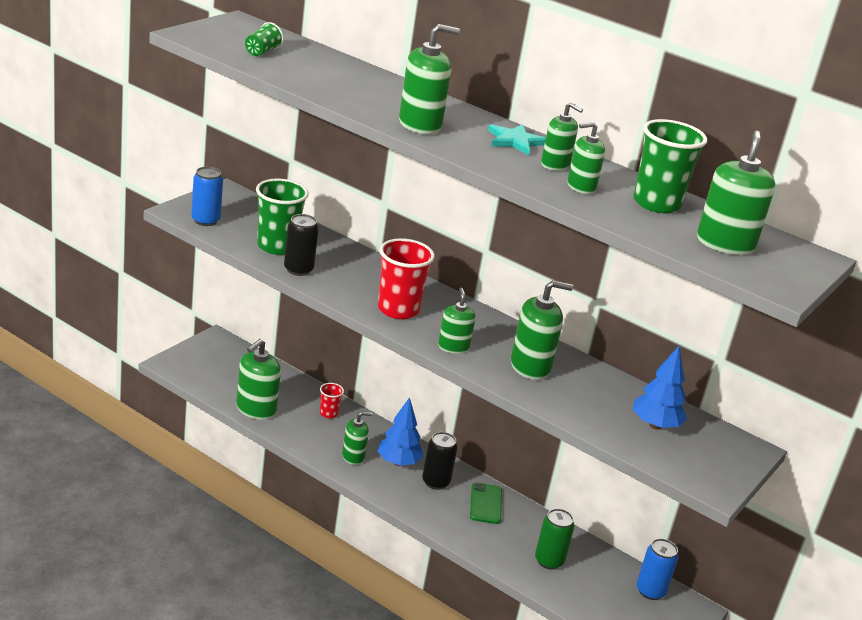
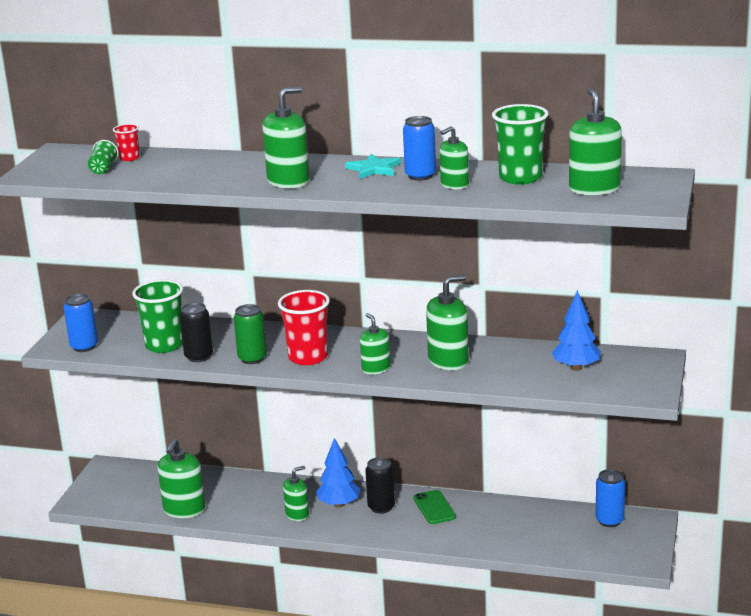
camera: 15 degrees left, 5 degrees down
red cup [320,383,344,418] -> red cup moved to [113,124,140,161]
green can [535,508,574,570] -> green can moved to [234,304,267,364]
green soap dispenser [541,102,583,171] -> blue can [403,116,436,181]

